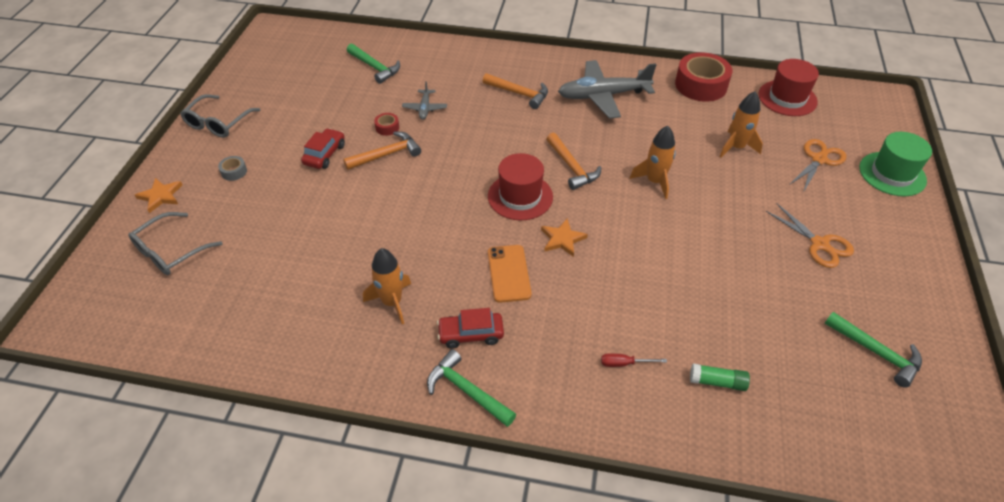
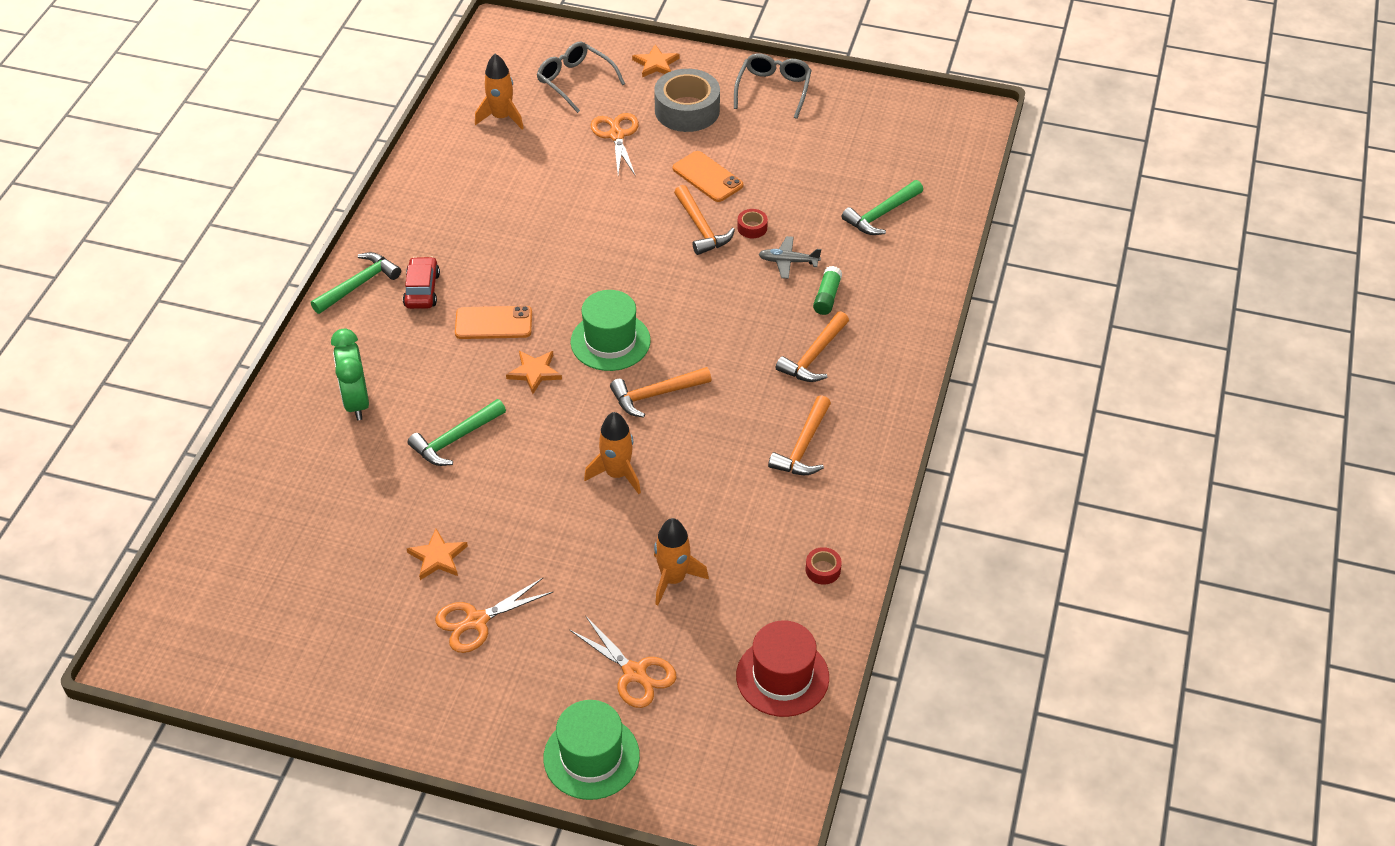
camera: 95 degrees right, 0 degrees up
grey glasses [180,94,260,138] -> grey glasses turned 75 degrees clockwise [734,53,812,119]
grey tape [218,156,247,181] -> grey tape [654,69,720,132], size x2.32
red car [301,128,345,169] -> orange phone [673,151,743,202]
orange rocket [363,248,411,324] -> orange rocket moved to [475,54,524,129]
red hat [488,153,553,220] -> green hat [571,290,651,371]
grey plane [558,60,656,119] -> orange hammer [768,395,831,475]
red screwdriver [601,353,667,367] -> green clock [331,328,369,420]
red tape [675,52,733,102] -> red tape [806,547,842,585], size x0.43
green glue stick [690,364,750,391] -> green glue stick moved to [813,266,842,315]
green hammer [825,312,922,388] -> green hammer moved to [408,399,506,466]
none -> orange star [407,529,468,580]
none -> orange scissors [591,113,639,176]

